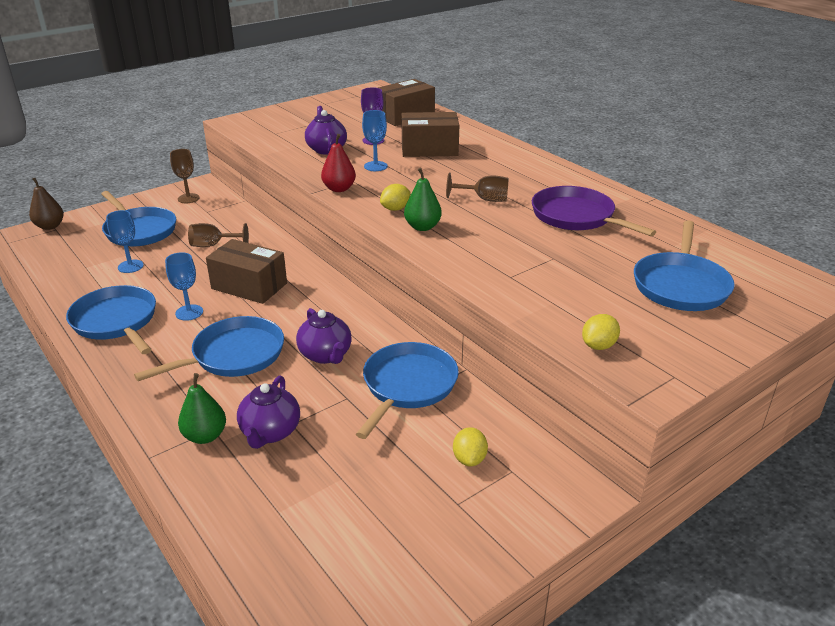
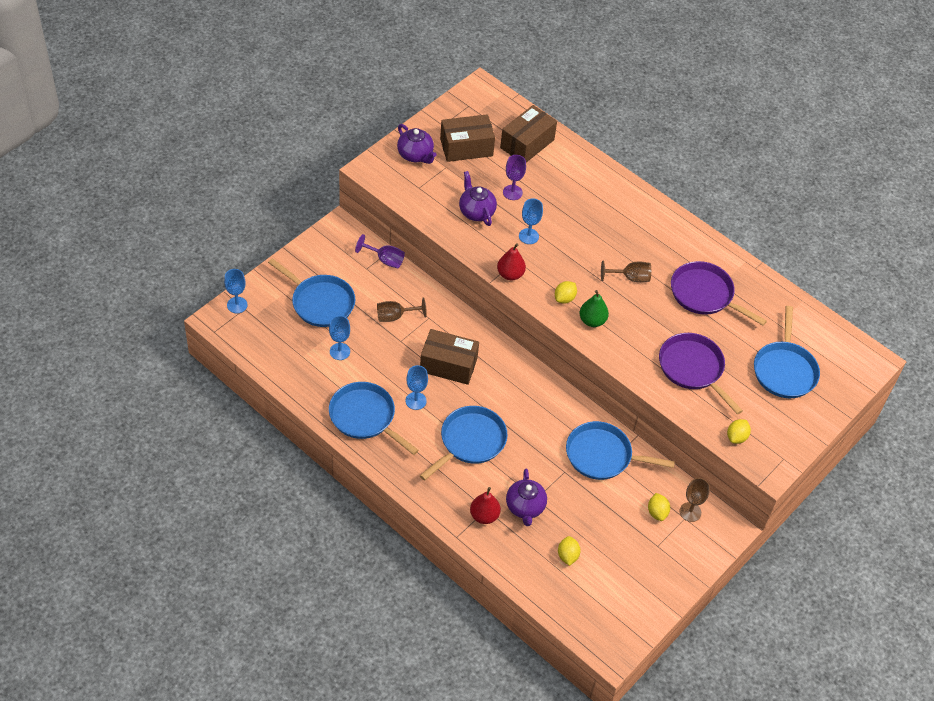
camera: 15 degrees left, 20 degrees up
brown pear [29,178,64,230] -> blue goblet [224,269,248,313]
brown goblet [170,149,200,203] -> brown goblet moved to [680,478,710,522]
green pear [178,373,226,444] -> red pear [470,487,501,524]
purple teapot [296,308,352,364] -> purple teapot moved to [397,124,436,164]
blue pan [356,342,459,439] -> blue pan turned 90 degrees counterclockwise [566,421,675,480]
brown box [401,112,459,157] -> brown box moved to [440,114,495,162]
none -> purple goblet [355,234,405,268]
none -> yellow lemon [558,536,581,566]
none -> purple pan [659,333,743,414]

